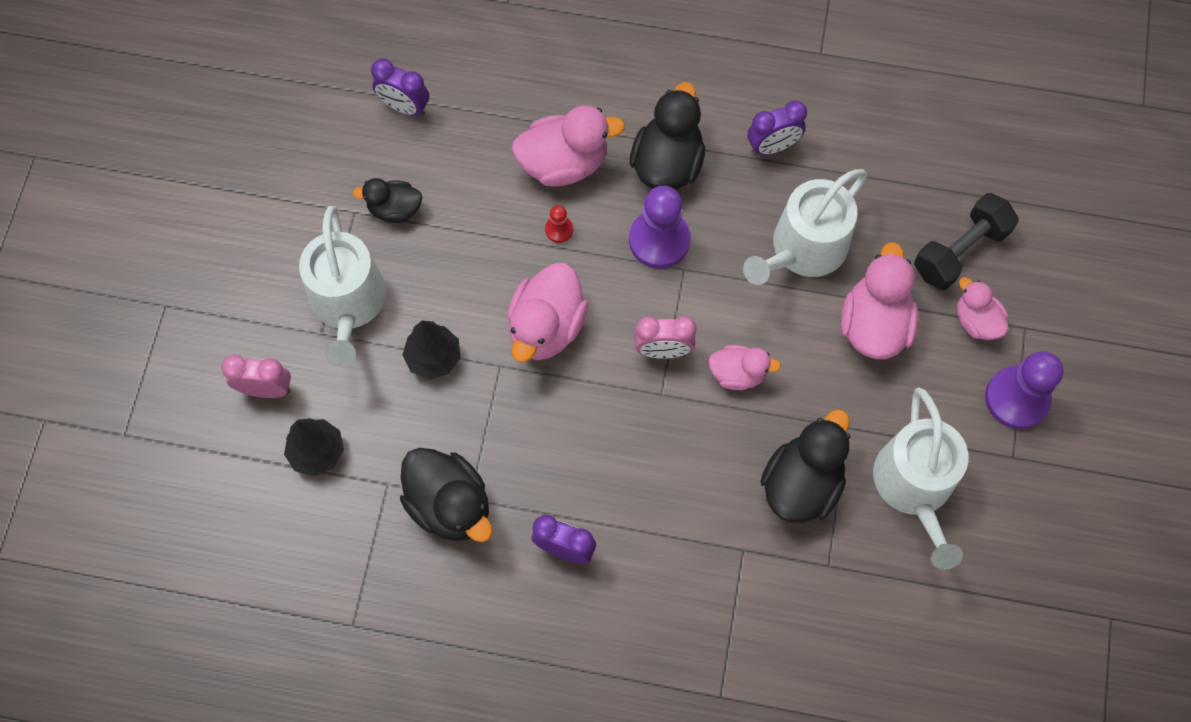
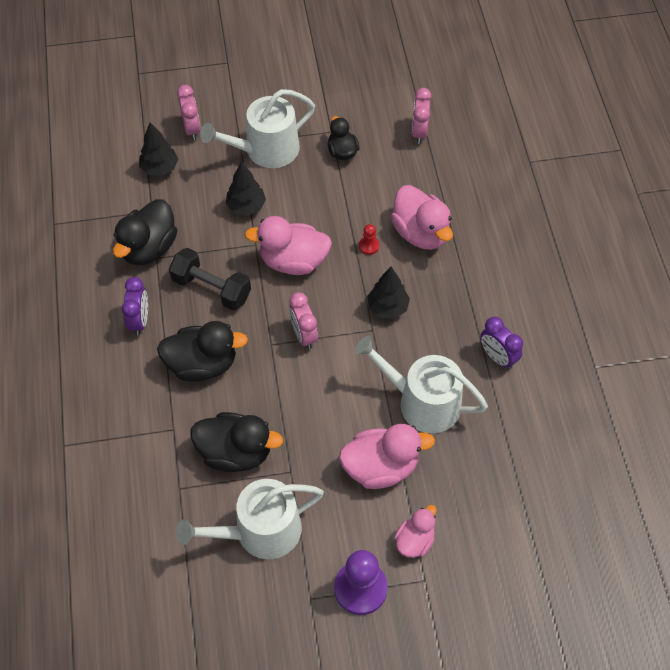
camera: 70 degrees right, 10 degrees down
purple clock [371,59,429,116] -> pink clock [412,88,432,144]
purple pawn [629,186,691,269] -> black tree [367,267,410,319]
black duck [630,82,705,190] -> black duck moved to [157,321,248,382]
pink duck [708,345,781,390] -> none
black dumbbell [914,193,1019,290] -> black dumbbell moved to [169,248,251,310]

